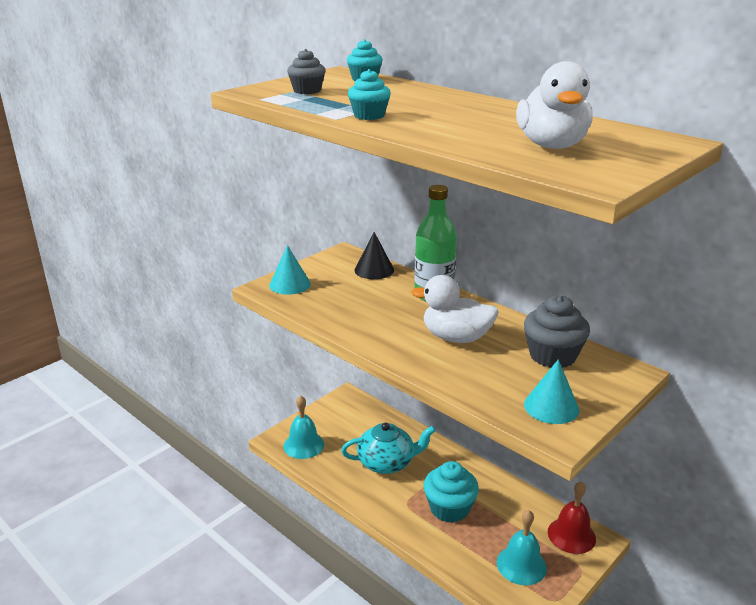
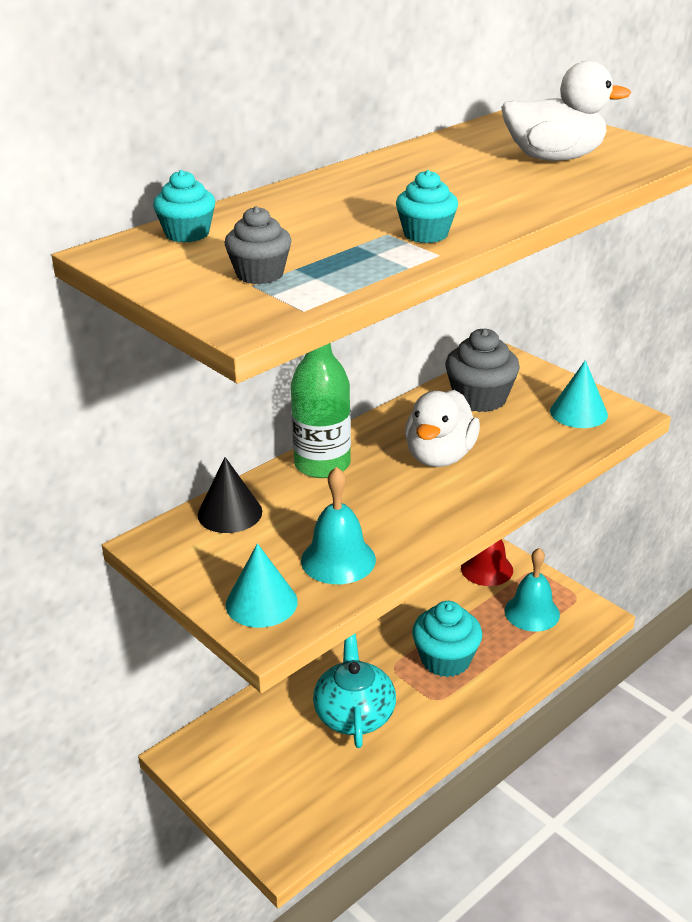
camera: 85 degrees left, 5 degrees up
turquoise bell [283,395,324,459] -> turquoise bell moved to [301,467,376,584]

